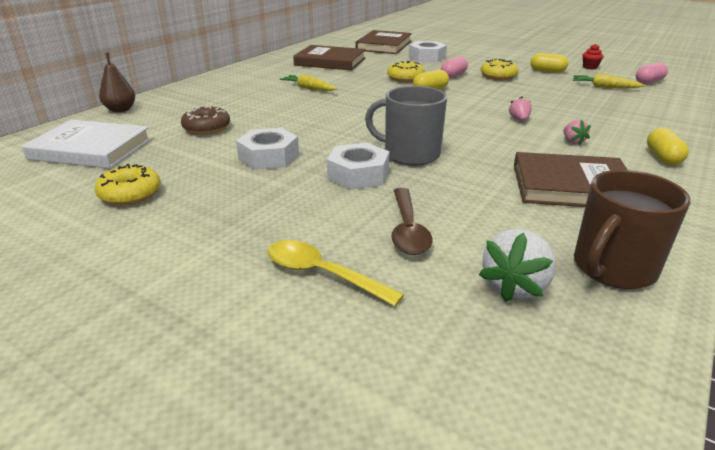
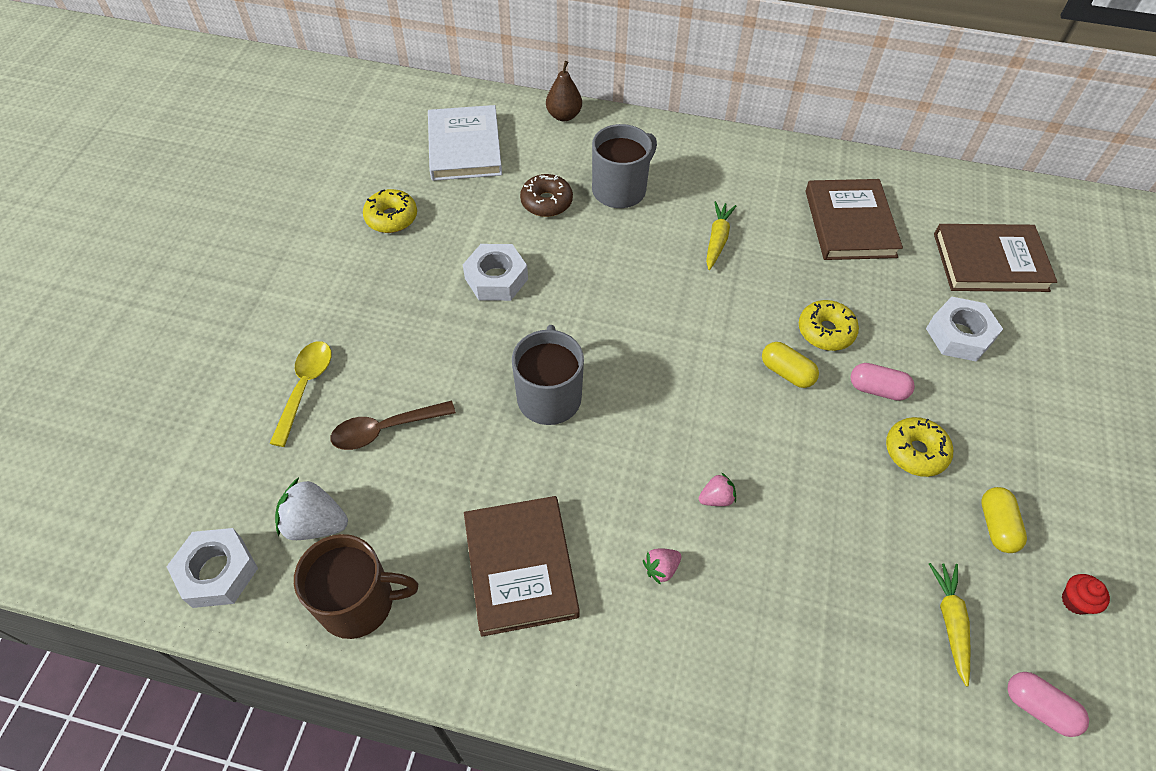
camera: 70 degrees right, 25 degrees up
white nut [327,142,389,190] -> white nut moved to [166,528,258,608]
brown mug [574,170,690,289] -> brown mug turned 150 degrees clockwise [294,534,418,639]
yellow capsule [647,128,689,165] -> none
none -> grey mug [592,124,657,208]

